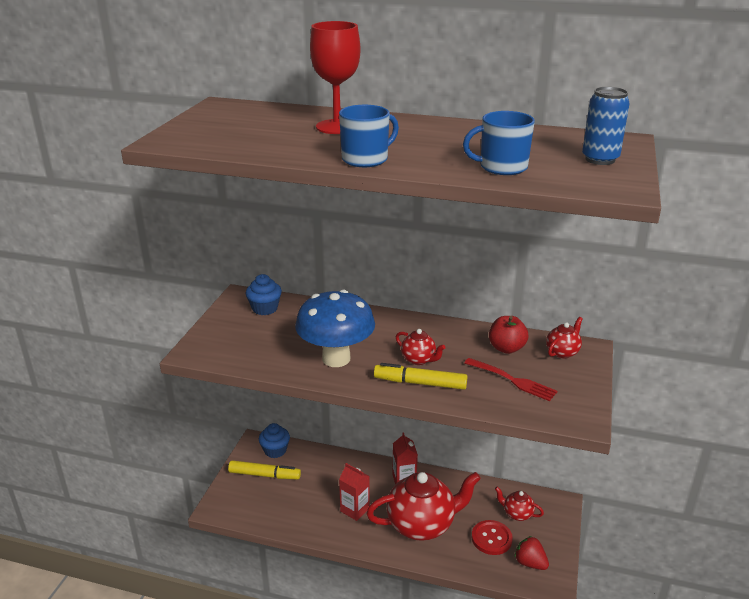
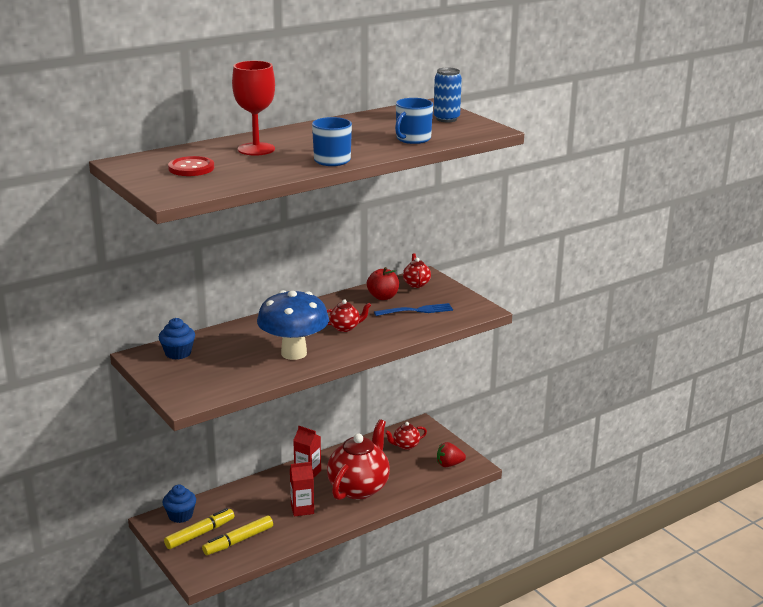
camera: 50 degrees left, 5 degrees down
yellow marker [374,363,467,390] -> yellow marker moved to [202,516,273,555]
red fork [464,358,557,401] -> blue fork [374,303,453,316]
red button [472,520,513,555] -> red button moved to [168,156,214,176]

